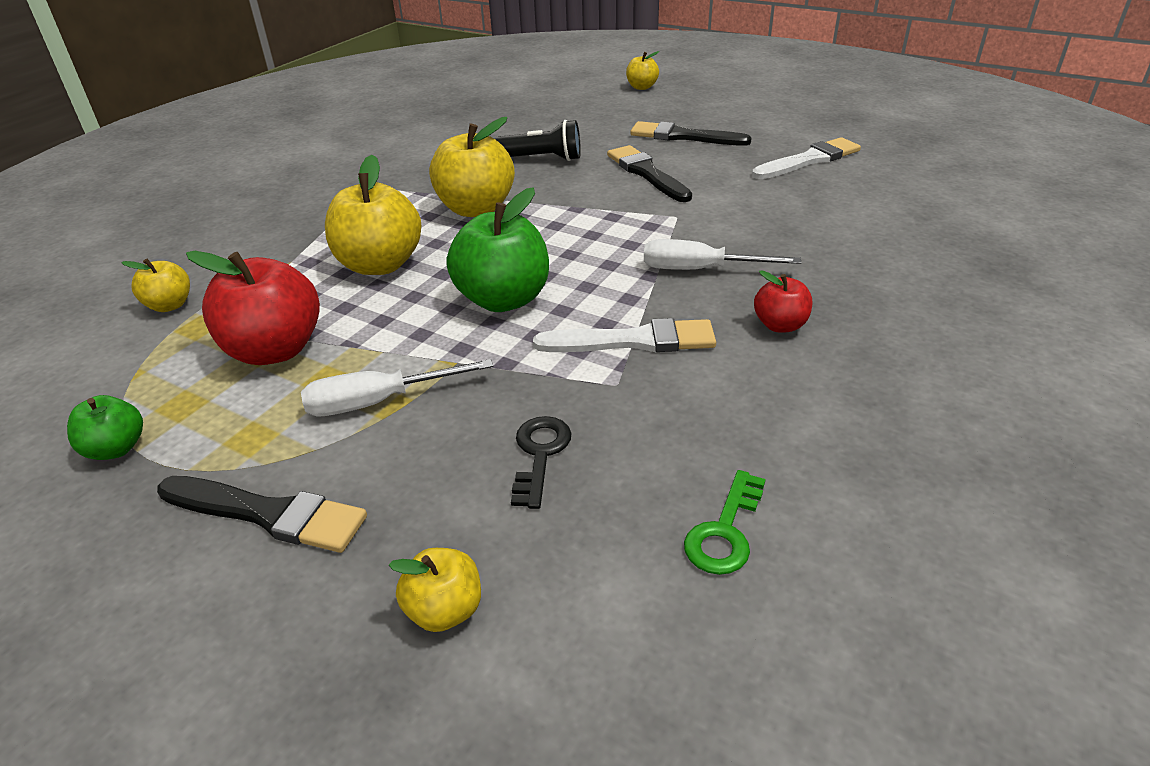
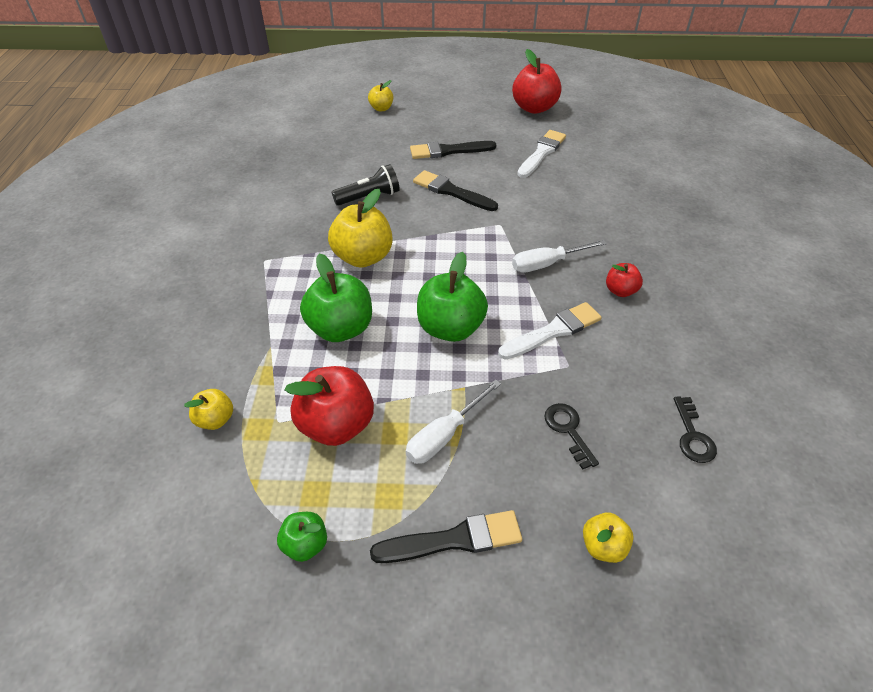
camera: 30 degrees left, 10 degrees up
yellow apple [325,155,421,275] -> green apple [300,253,372,342]
green key [684,470,766,575] -> black key [673,396,717,463]
none -> red apple [512,49,562,114]

